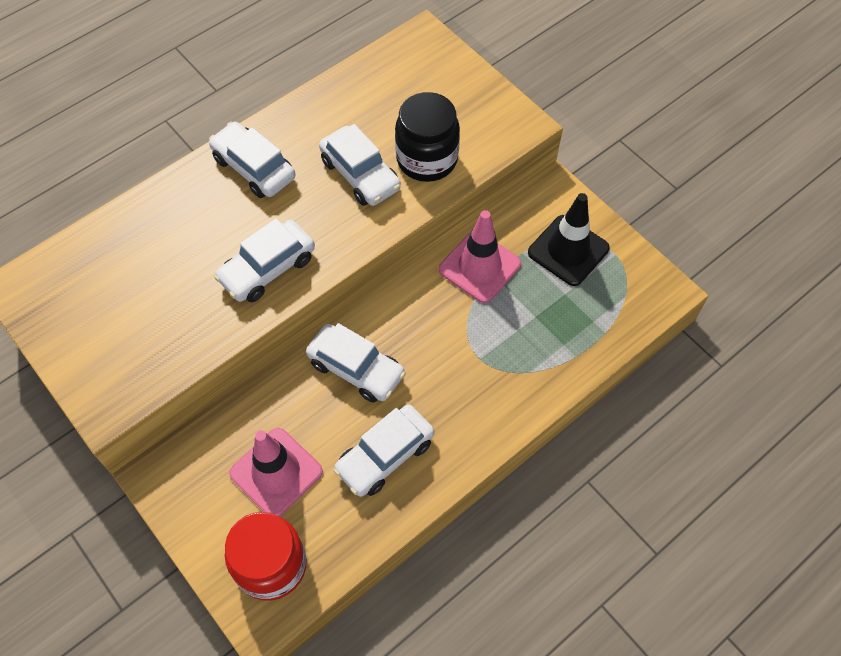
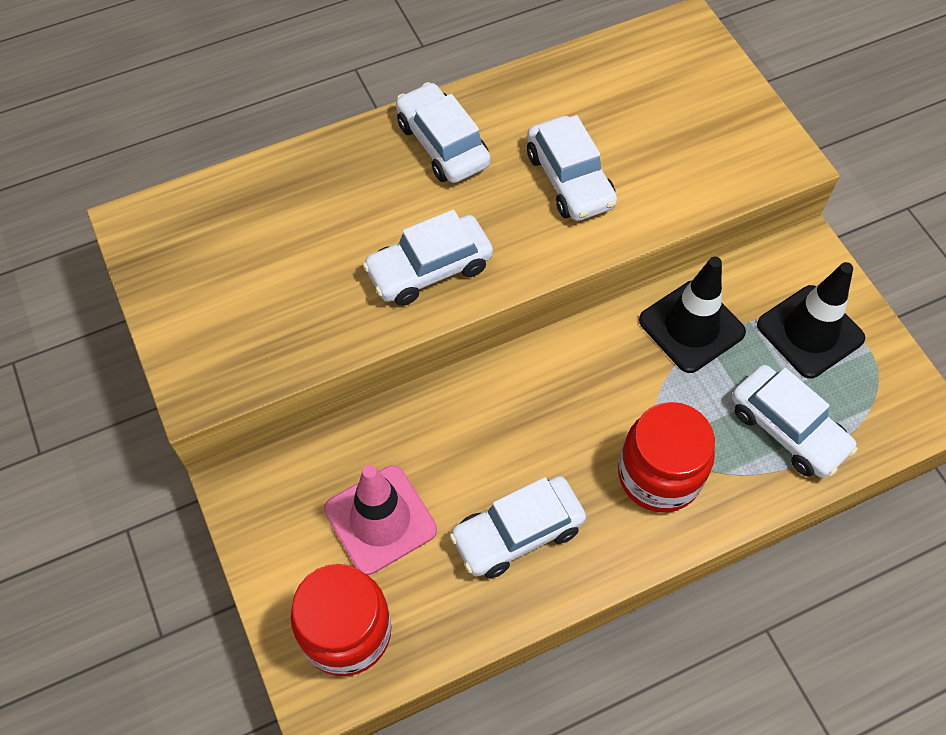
camera: 15 degrees right, 0 degrees up
white car [306,323,406,403] -> white car moved to [732,365,858,478]
black jar [395,92,460,182] -> none
pink traffic cone [439,210,521,303] -> black traffic cone [639,257,746,373]
none -> red jar [618,402,715,513]

